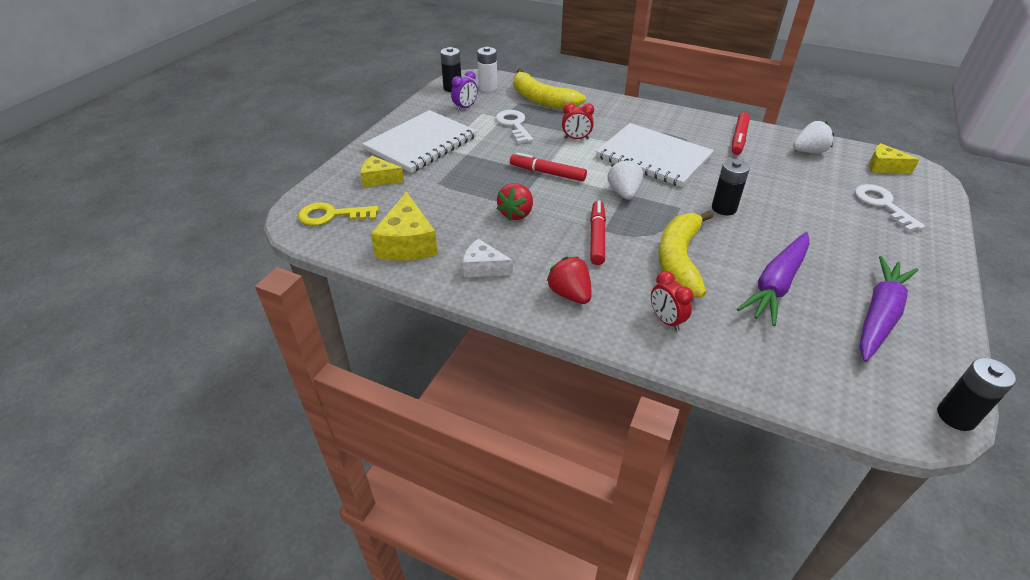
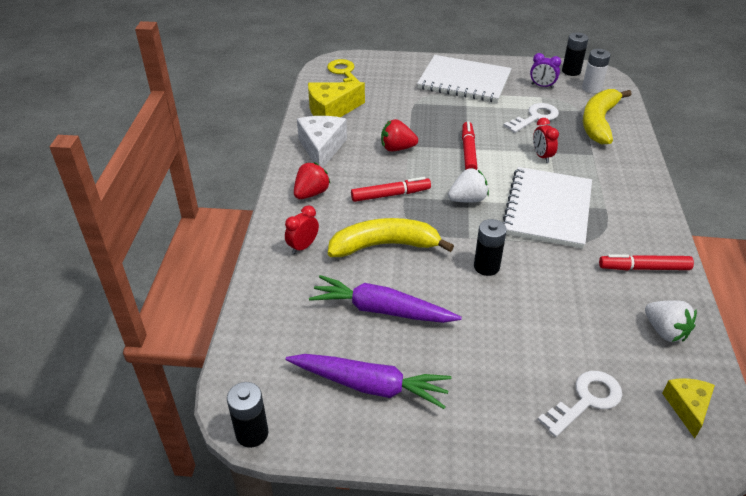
camera: 70 degrees right, 0 degrees up
yellow cheese [360,156,404,187] -> none
white cheese [463,239,513,277] -> white cheese [297,116,347,168], size x1.61

